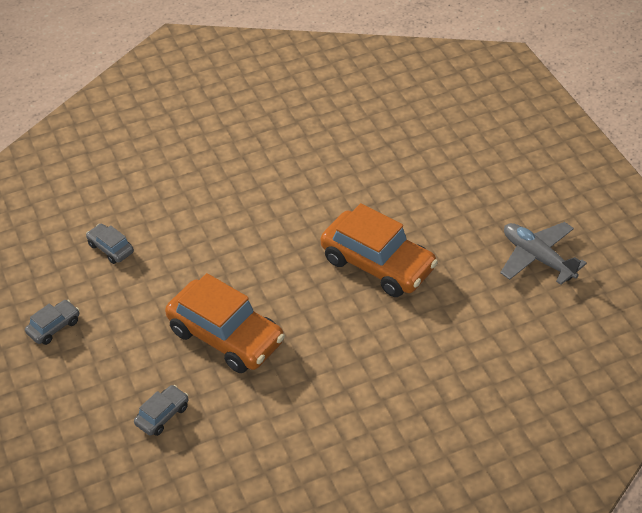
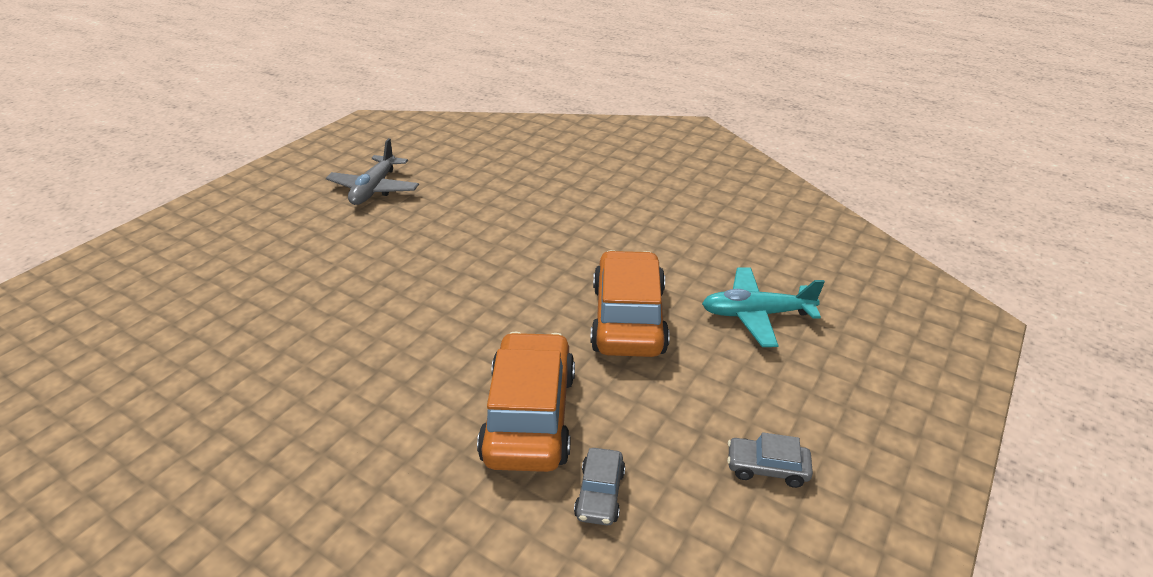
camera: 125 degrees left, 10 degrees down
grey car [134,385,188,436] -> turquoise plane [702,267,825,347]
orange car [321,203,438,297] -> orange car moved to [477,332,575,472]

